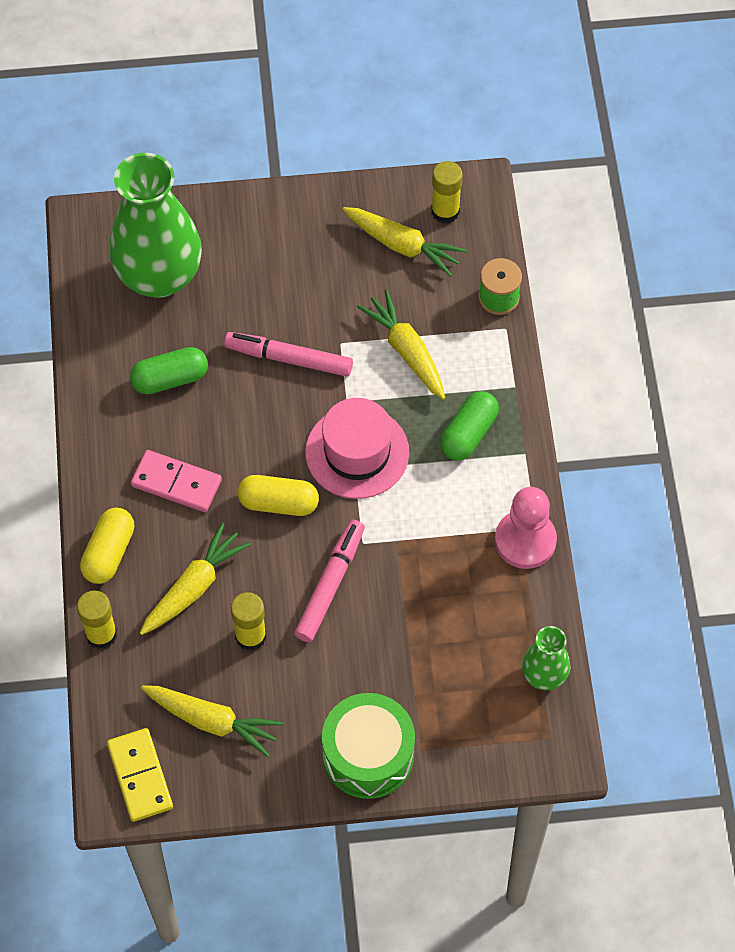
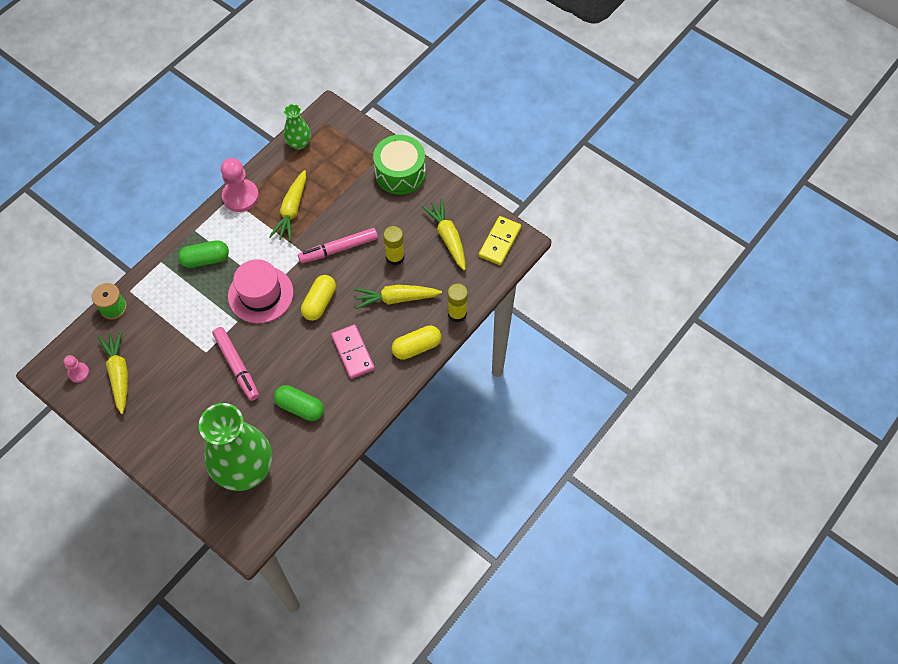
camera: 135 degrees left, 0 degrees up
yellow capsule [238,475,319,516] -> yellow capsule turned 60 degrees clockwise [301,275,336,321]
yellow carrot [357,290,445,400] -> yellow carrot moved to [269,170,306,242]
yellow glue stick [431,161,463,224] -> pink pawn [63,355,89,383]

